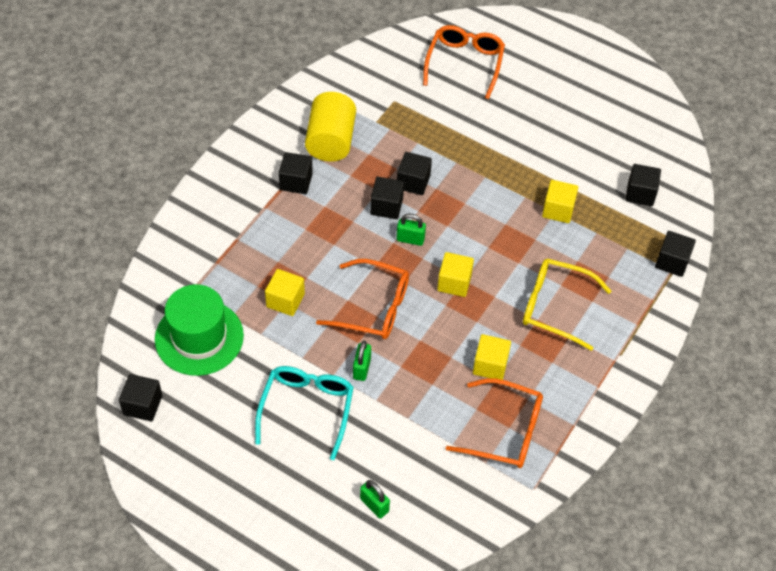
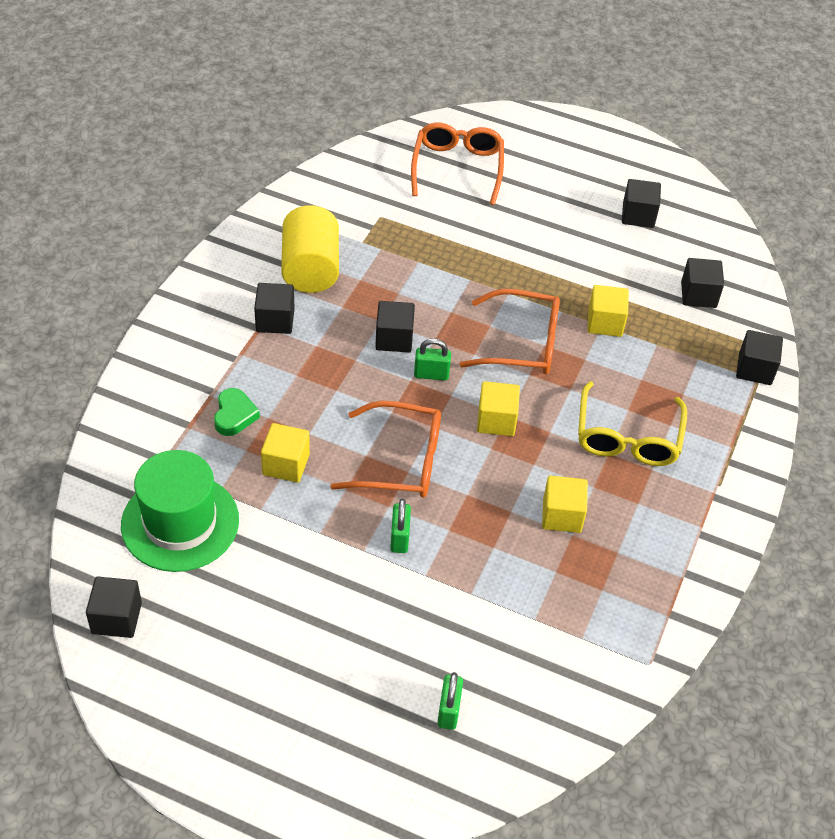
camera: 10 degrees left, 5 degrees down
turquoise glasses [255,366,354,460] -> none
green padlock [360,480,390,519] -> green padlock turned 60 degrees clockwise [437,672,463,730]
black cube [397,152,432,195] -> black cube moved to [622,179,661,228]
orange glasses [446,378,543,468] -> orange glasses moved to [460,289,560,374]
yellow glasses [523,258,611,351] -> yellow glasses turned 90 degrees counterclockwise [578,381,687,466]
none -> green heart [214,388,260,436]

